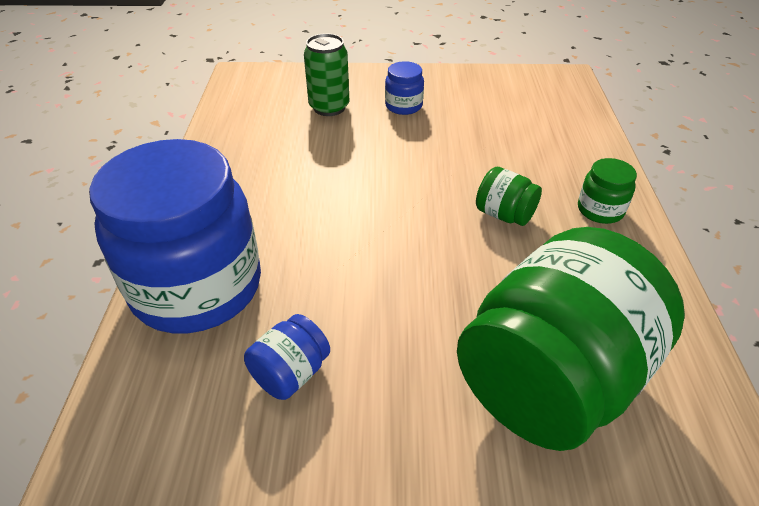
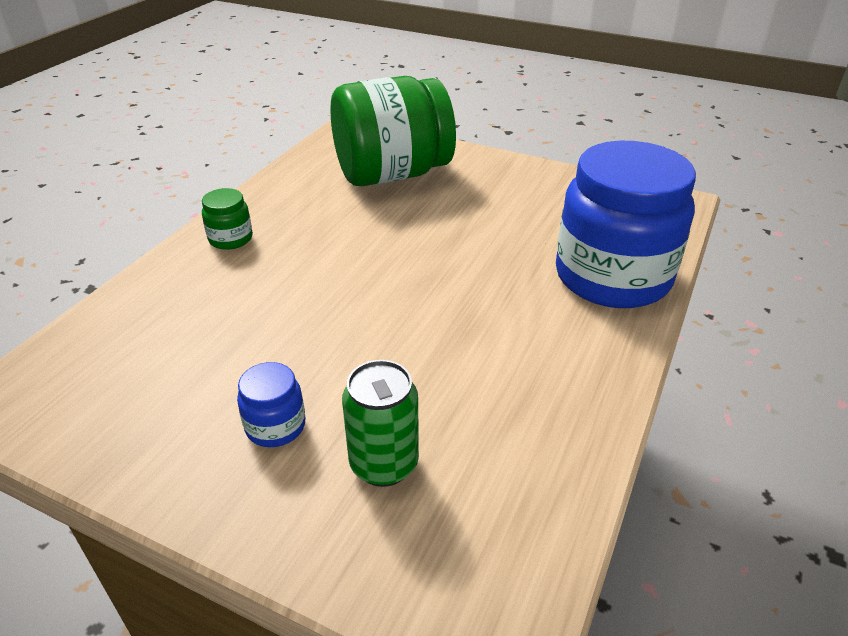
camera: 155 degrees left, 5 degrees down
blue jar [244,314,330,400] -> none
green jar [476,167,542,226] -> none

